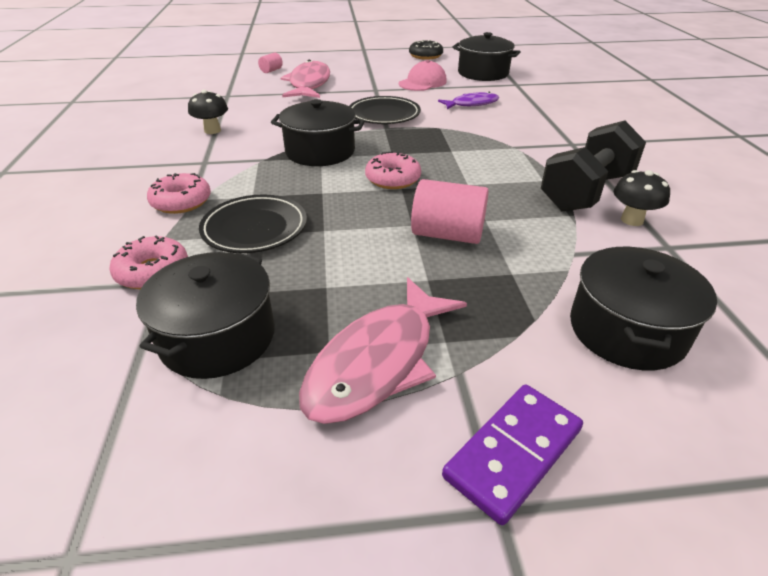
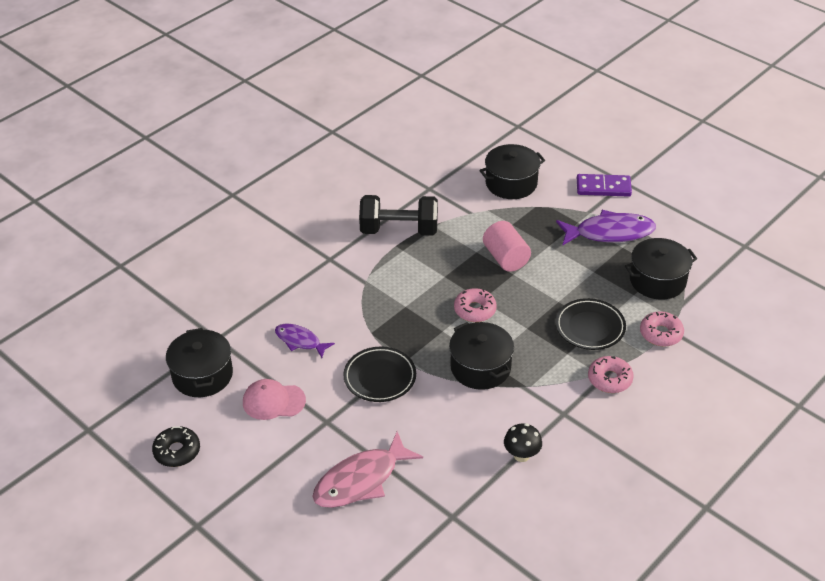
camera: 130 degrees left, 5 degrees up
pink cylinder [258,52,283,73] -> none
pink fish [299,277,467,424] -> purple fish [556,210,656,245]
black mushroom [614,170,670,226] -> none

